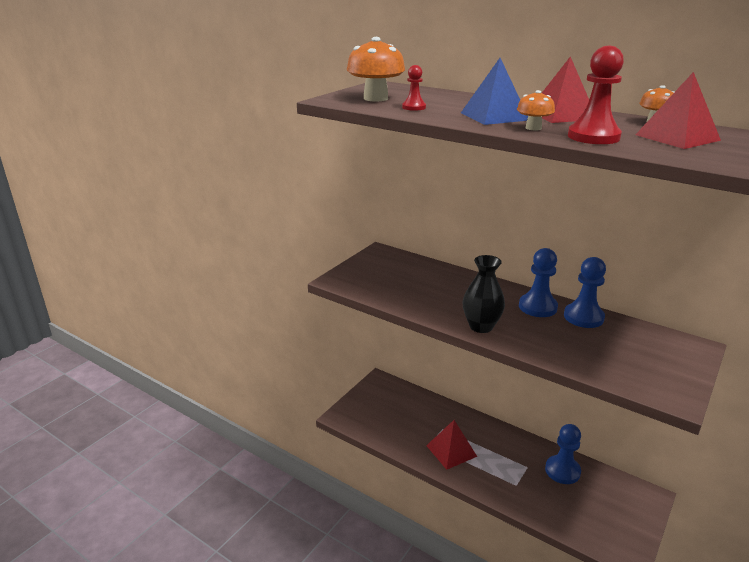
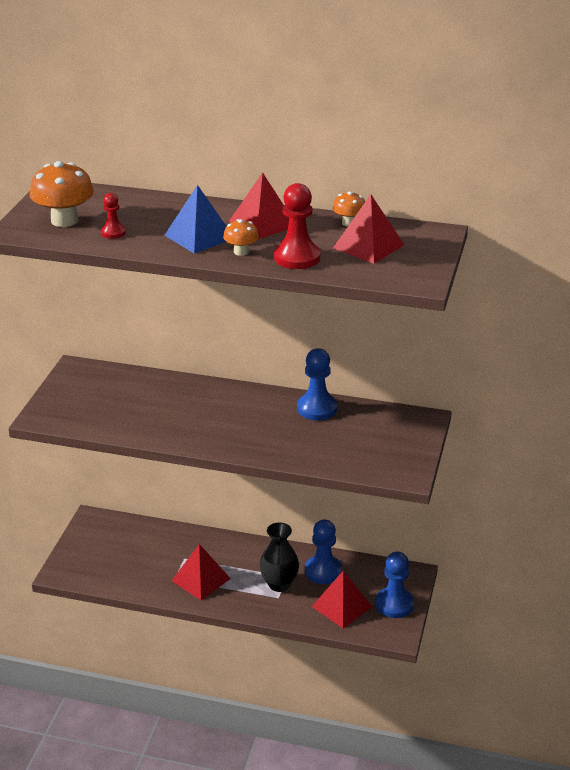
camera: 20 degrees left, 5 degrees up
black vase [463,255,505,333] -> black vase moved to [260,522,299,592]
blue pawn [519,248,558,317] -> blue pawn moved to [375,551,414,618]
none -> red pyramid [312,571,372,628]

